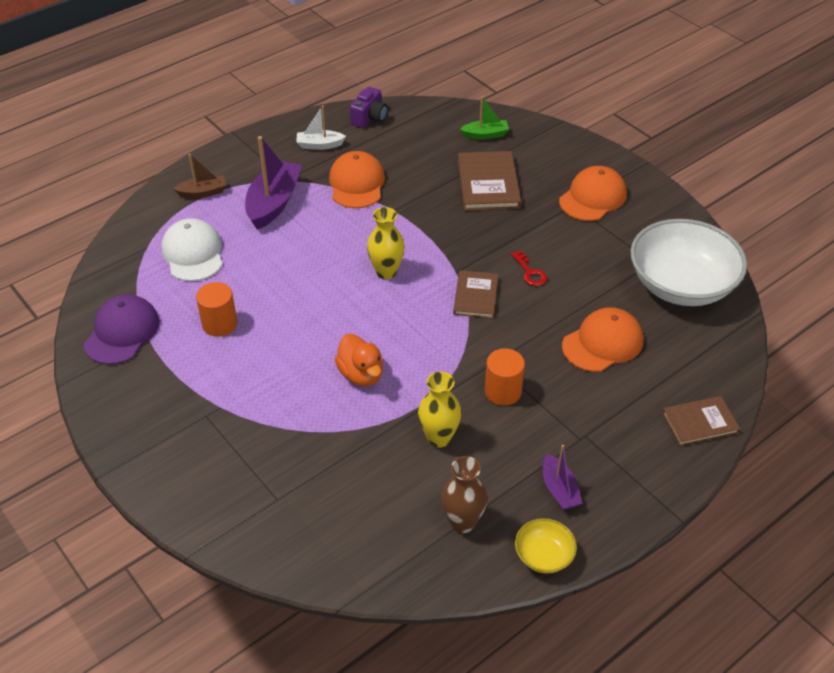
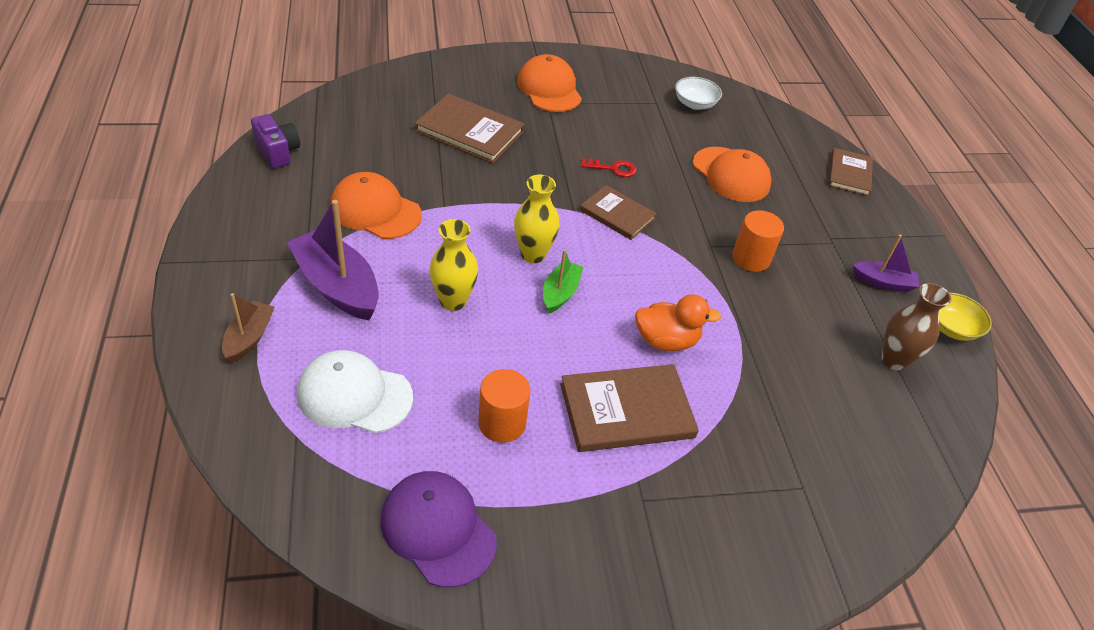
camera: 65 degrees left, 0 degrees up
white boat [296,105,346,150] -> none
yellow vase [418,371,462,447] -> yellow vase moved to [429,219,478,311]
green boat [460,96,509,140] -> green boat moved to [543,249,583,313]
orange cap [562,307,643,372] -> orange cap turned 150 degrees clockwise [693,147,772,202]
white bowl [630,219,747,306] -> white bowl [675,77,722,110], size x0.44
none -> brown book [560,364,699,452]

